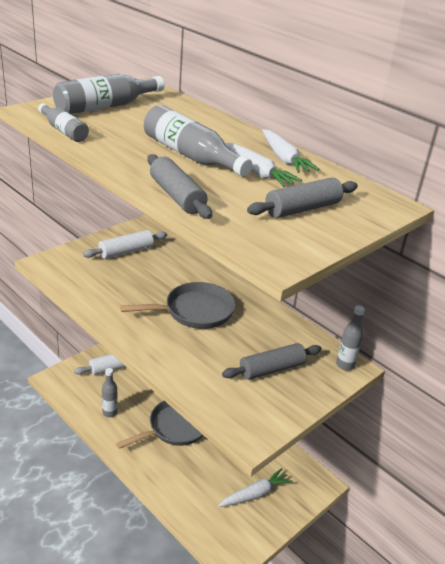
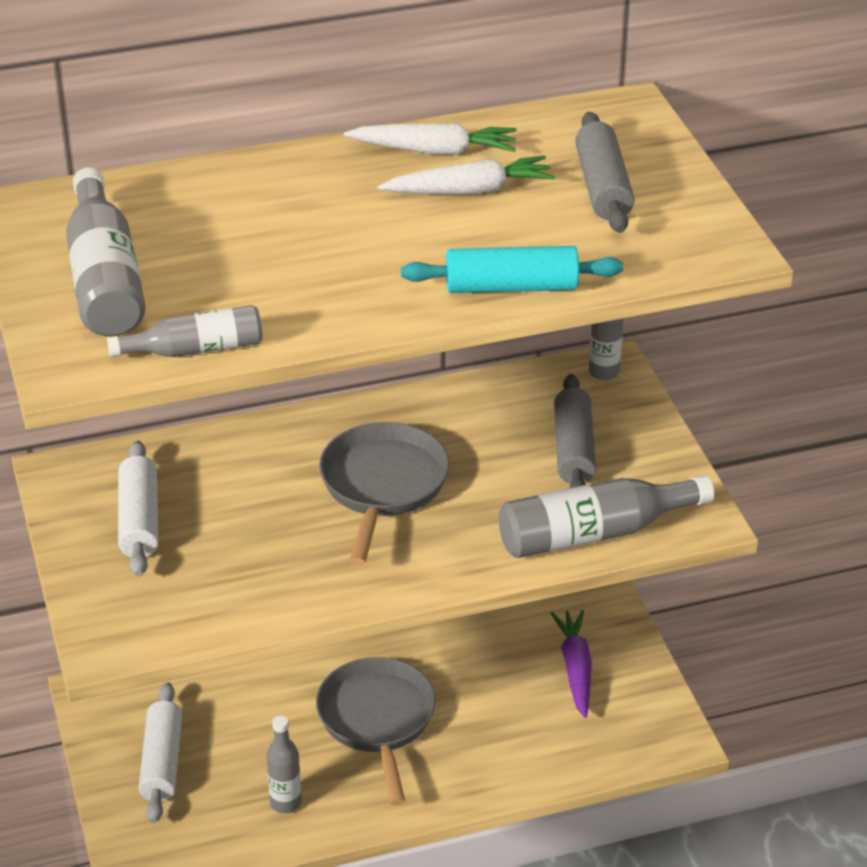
camera: 60 degrees left, 5 degrees up
grey bottle [144,105,252,176] -> grey bottle moved to [499,475,714,558]
grey rolling pin [147,154,212,219] -> turquoise rolling pin [401,246,623,293]
white carrot [218,468,293,507] -> purple carrot [550,610,592,718]

